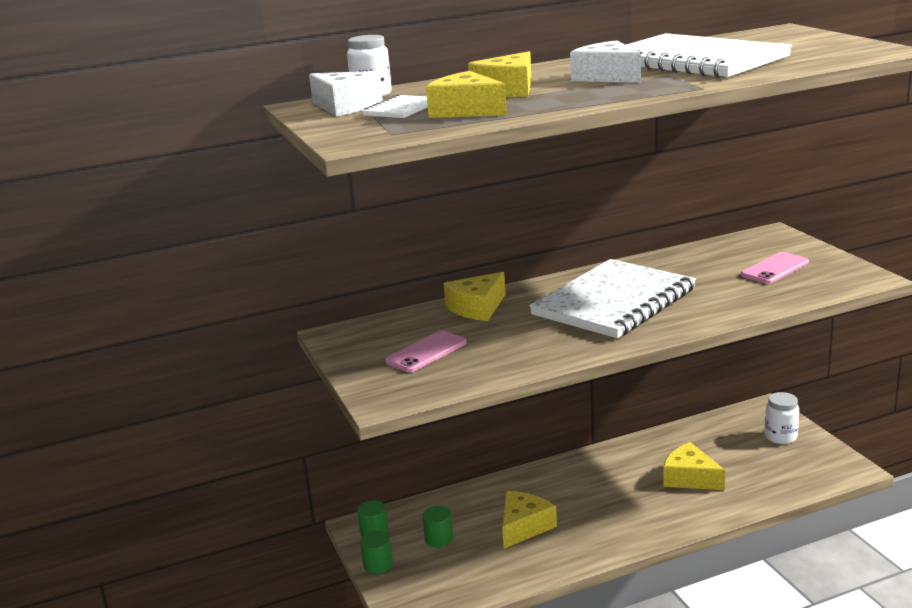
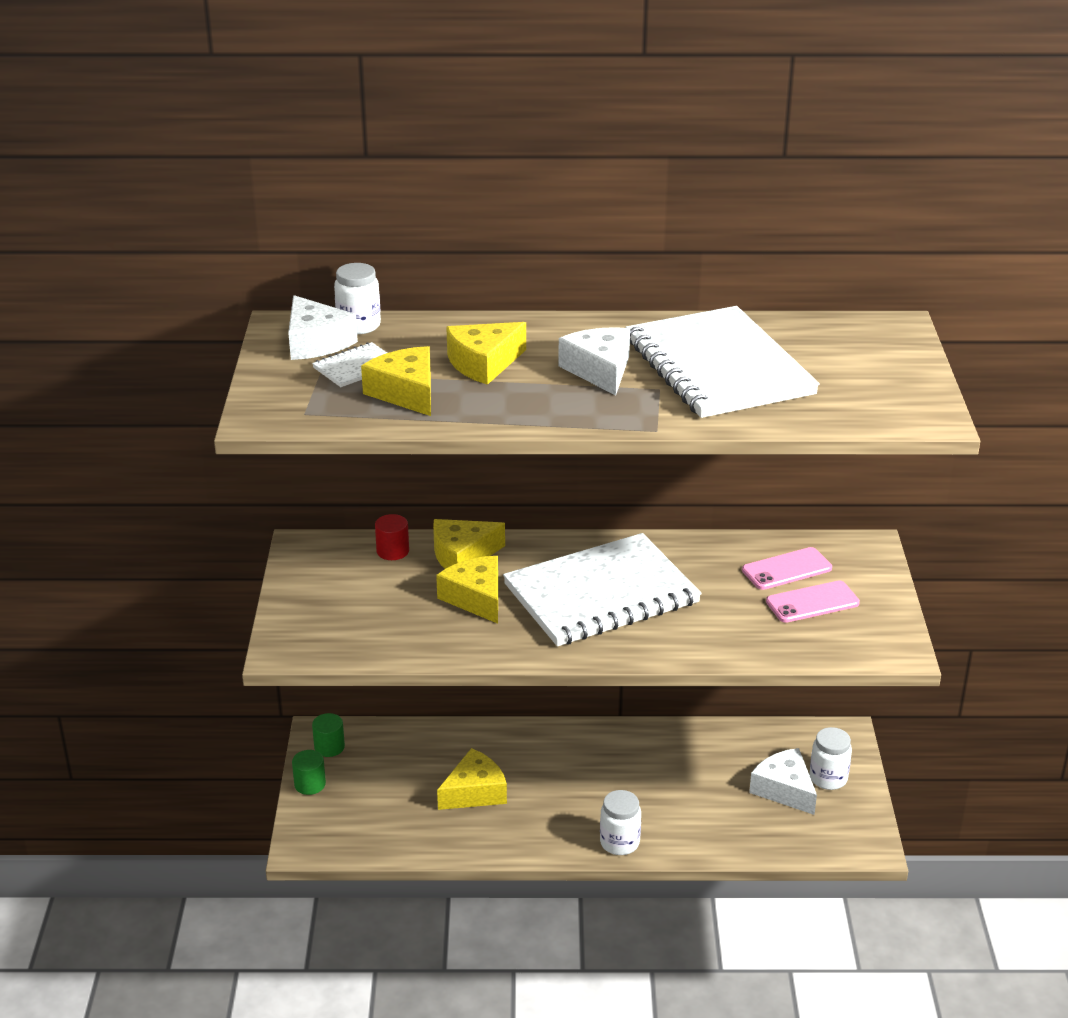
camera: 20 degrees right, 10 degrees up
pink phone [385,331,467,372] -> pink phone moved to [742,547,832,590]
green cylinder [422,506,453,547] -> none
yellow cheese [663,442,726,490] -> yellow cheese moved to [436,556,498,624]
none -> red cylinder [375,514,409,560]
none -> white jar [600,790,641,855]
none -> white cheese [749,748,817,815]

